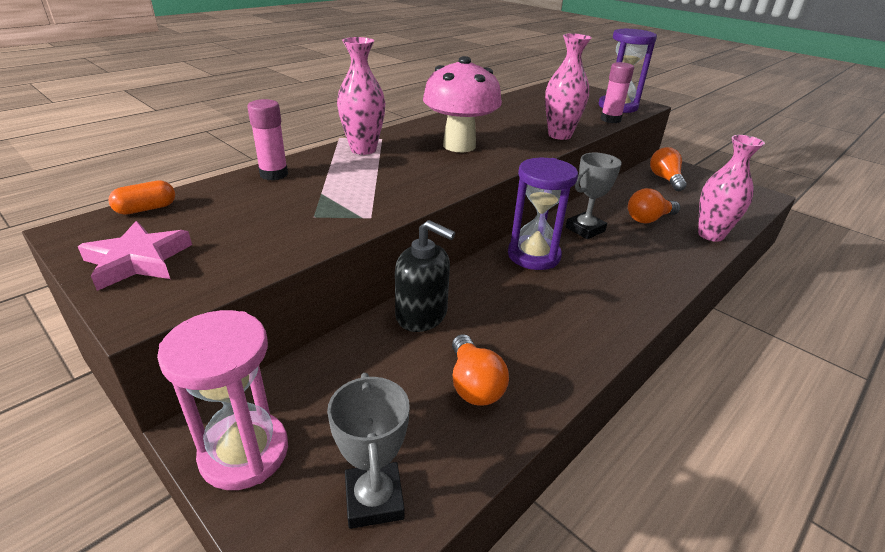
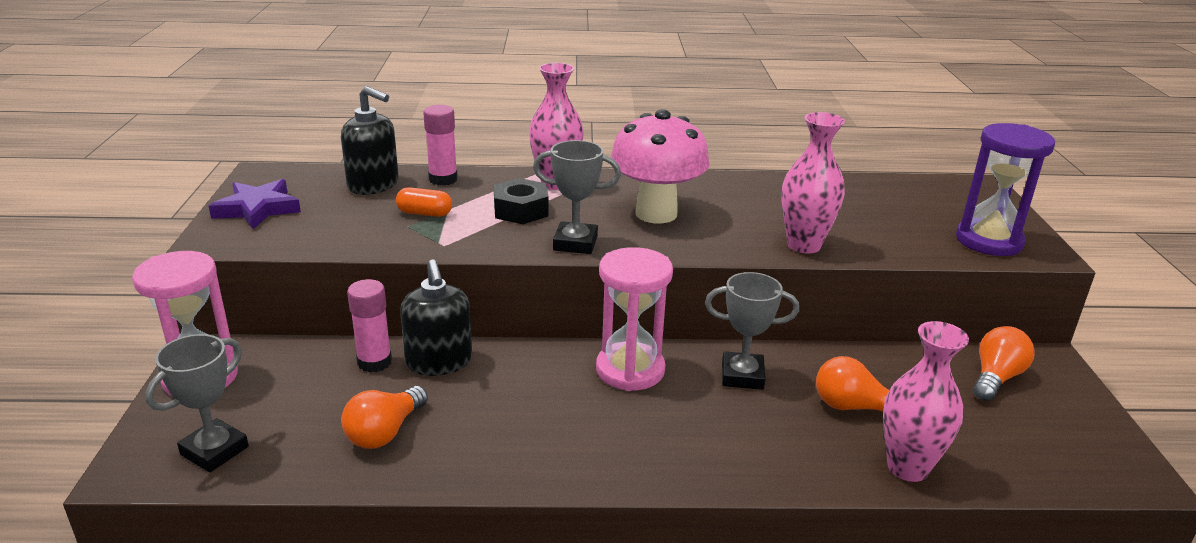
camera: 45 degrees right, 5 degrees down
pink star [78,221,192,291] -> purple star [209,179,301,229]
orange capsule [108,180,175,215] -> orange capsule moved to [396,187,452,217]
purple hourglass [508,158,578,270] -> pink hourglass [596,247,673,391]
pink glue stick [600,62,634,123] -> pink glue stick moved to [347,279,392,373]
none -> black soap dispenser [341,86,399,195]
none -> black nut [493,178,549,224]
none -> grey trophy [533,140,621,254]

